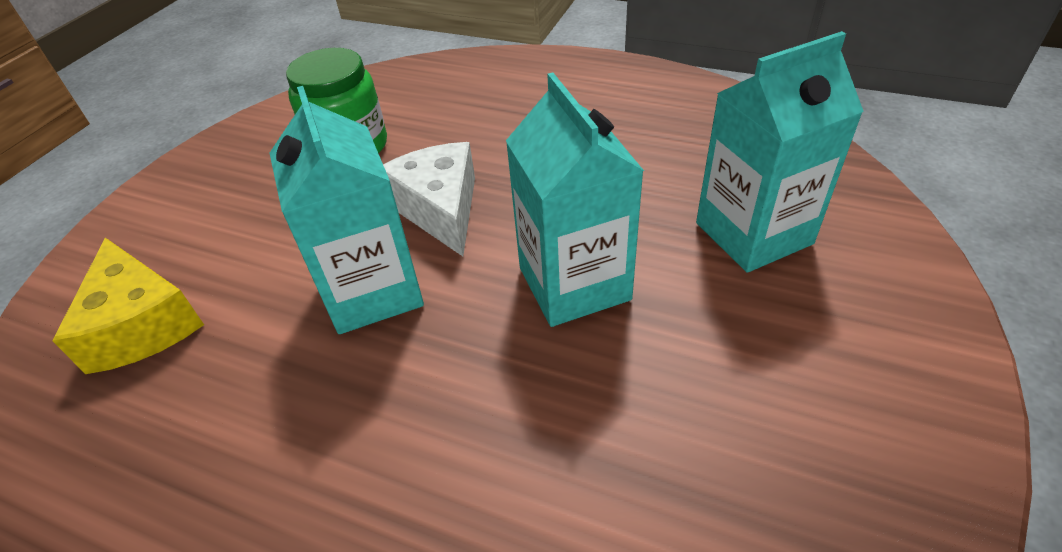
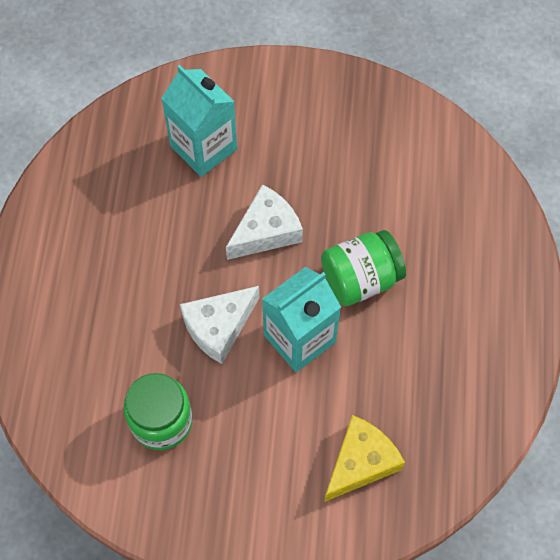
camera: 110 degrees left, 20 degrees up
turquoise carton [506,73,644,327] -> white cheese [226,184,303,260]
none -> green jar [321,230,406,306]

